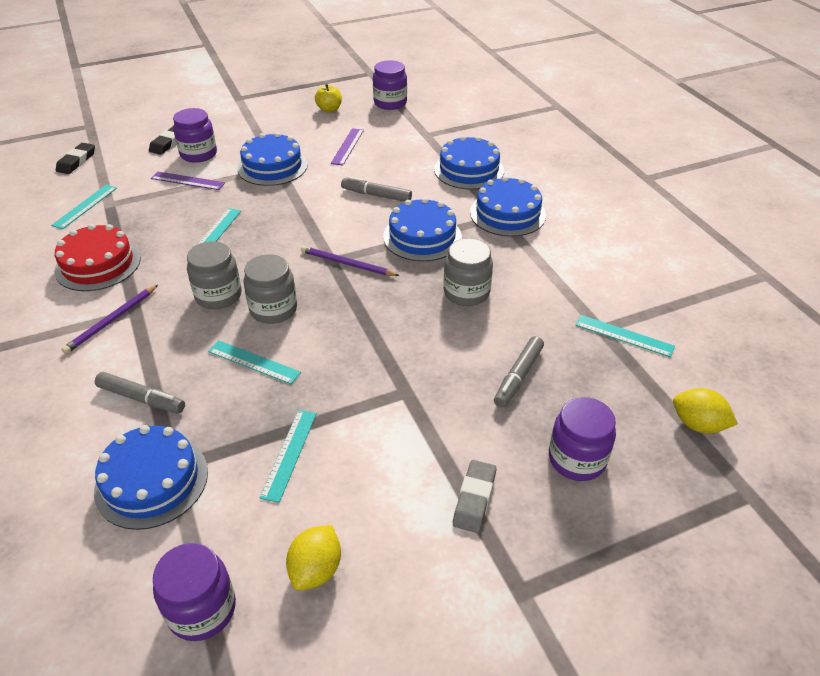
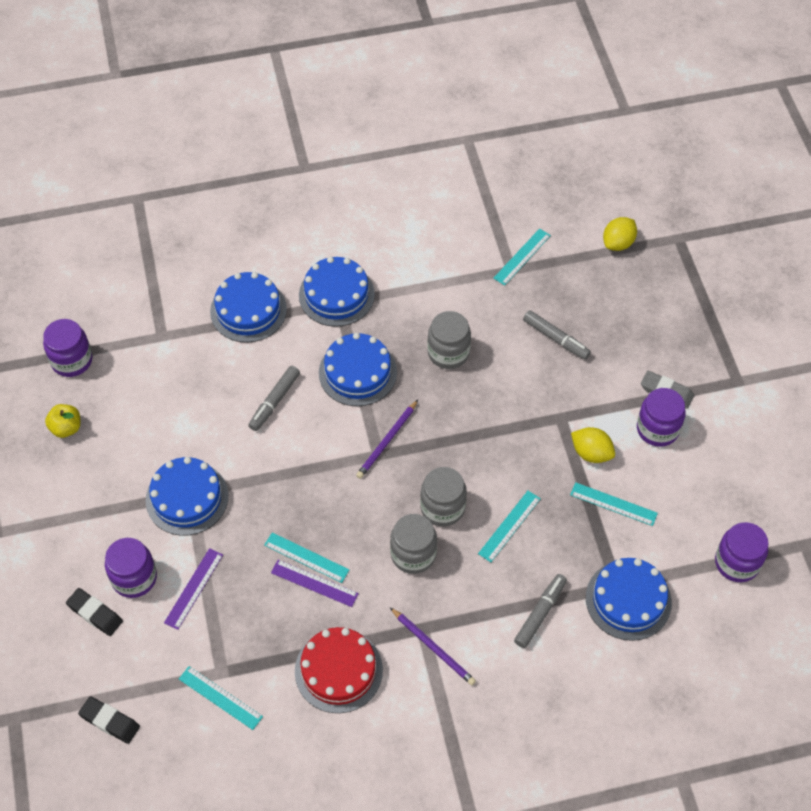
camera: 80 degrees left, 15 degrees up
yellow lemon [286,525,341,590] -> yellow lemon moved to [571,427,615,463]
purple ruler [331,128,364,166] -> purple ruler moved to [271,560,359,607]
purple jar [549,397,616,481] -> purple jar moved to [637,388,686,447]

